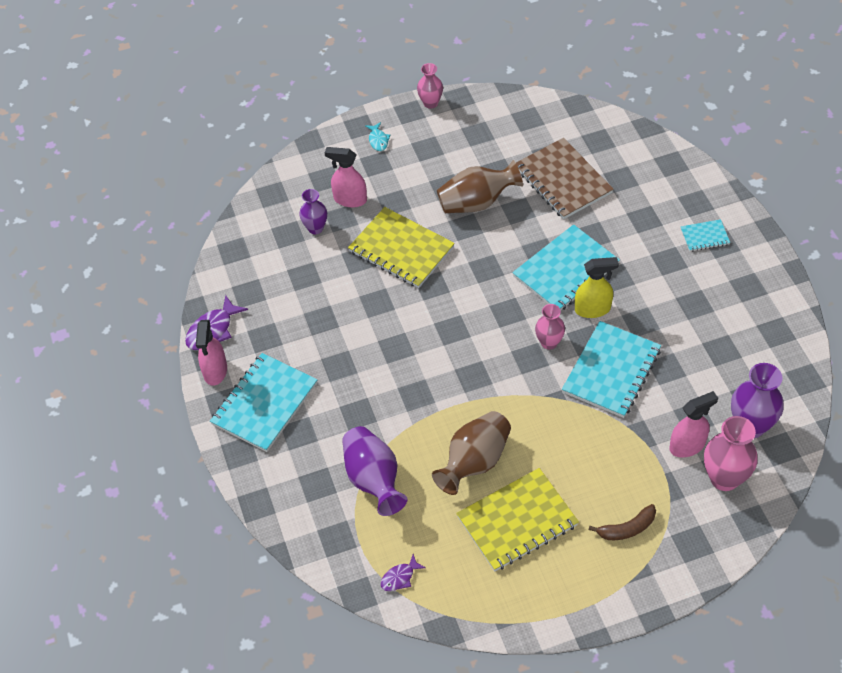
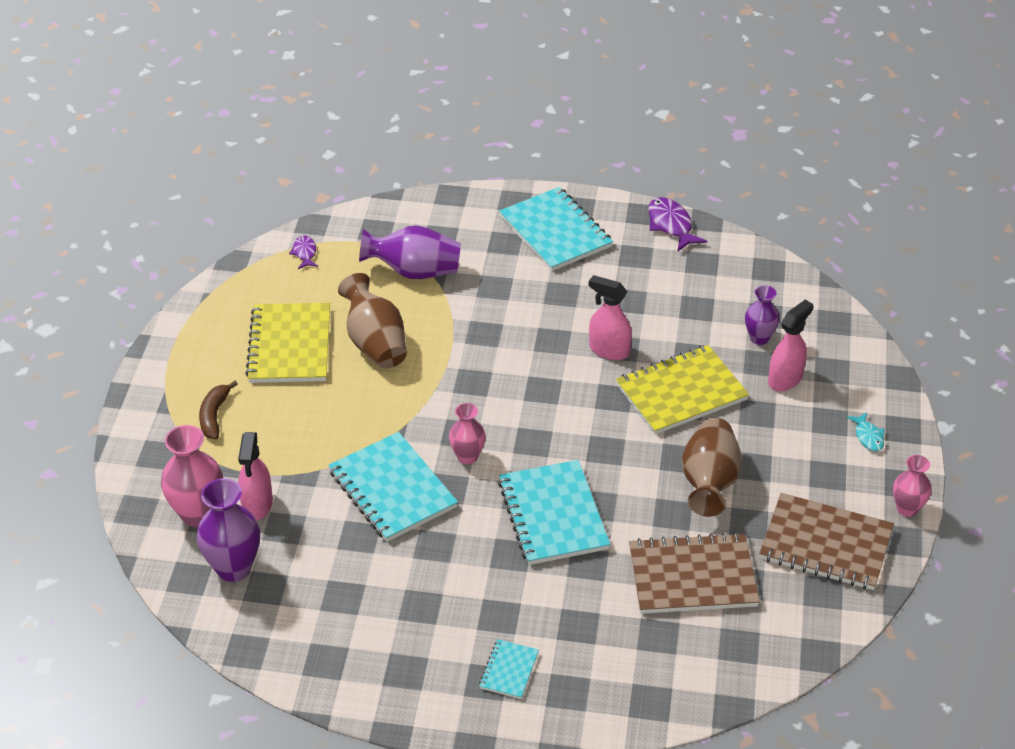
camera: 115 degrees right, 10 degrees down
pink spray bottle [196,320,227,386] -> pink spray bottle moved to [589,275,632,360]
turquoise fish [365,122,390,151] -> turquoise fish turned 120 degrees counterclockwise [847,412,884,451]
yellow spray bottle [575,257,619,318] -> none
none -> brown notebook [759,493,894,590]

